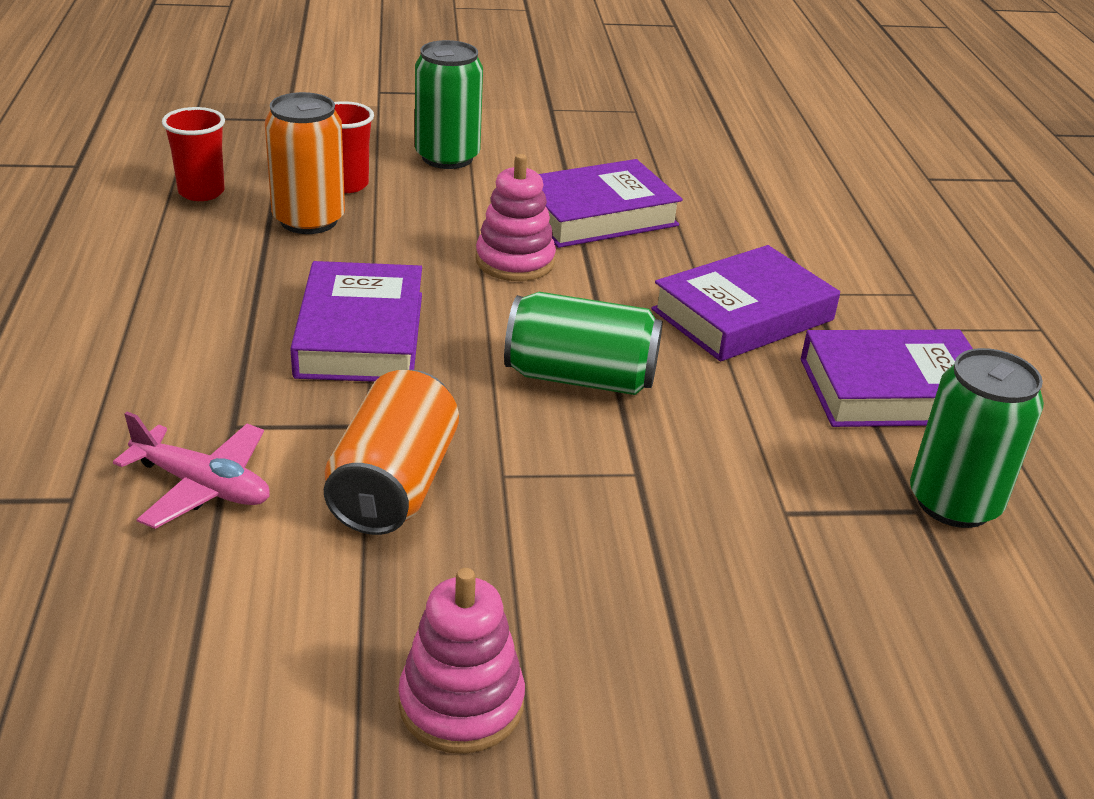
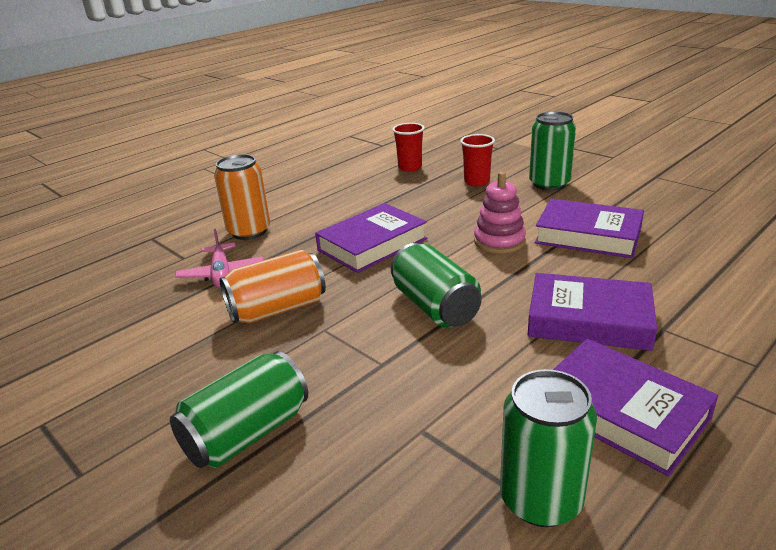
camera: 55 degrees right, 5 degrees down
orange can [265,92,345,234] -> orange can moved to [214,154,270,240]
pink stacking toy [398,568,525,754] -> none
none -> green can [170,351,308,468]

